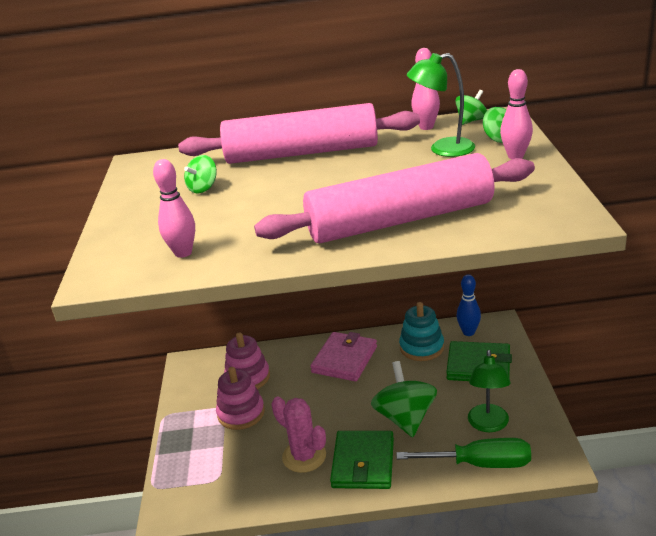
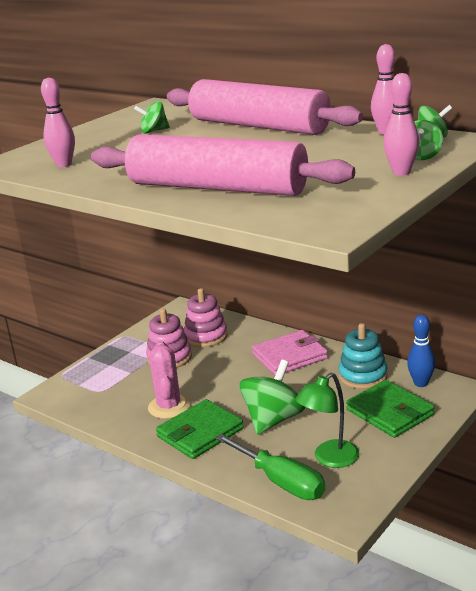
camera: 40 degrees right, 5 degrees down
green lamp [407,53,475,157] -> none

